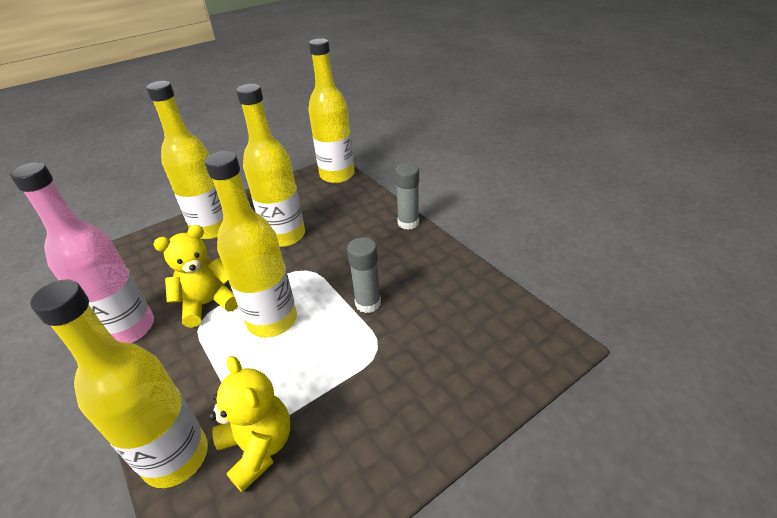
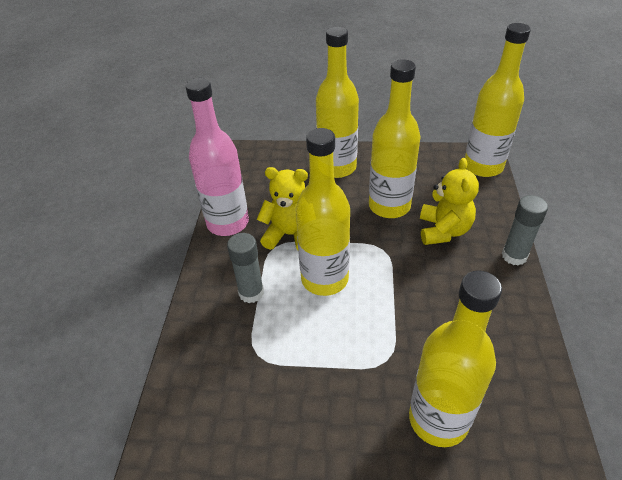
camera: 40 degrees right, 5 degrees up
yellow bottle [30,279,208,488] -> yellow bottle moved to [409,271,502,447]
yellow teddy bear [208,356,290,492] -> yellow teddy bear moved to [420,158,479,245]
grey glue stick [347,237,381,313] -> grey glue stick moved to [227,233,264,303]

